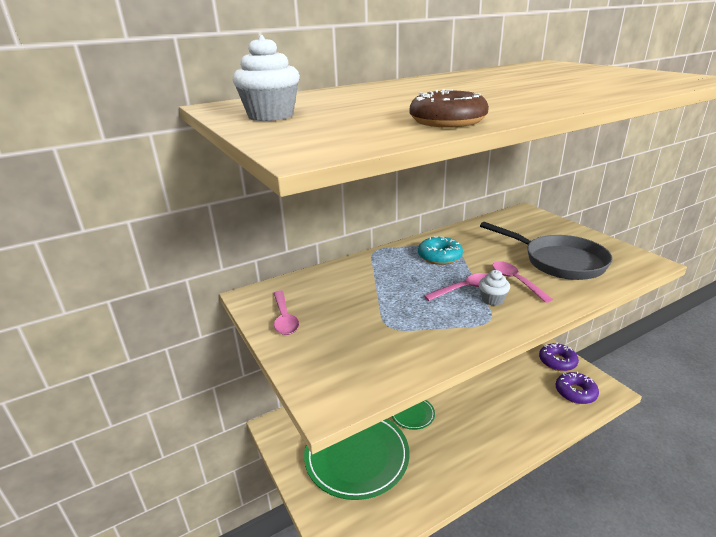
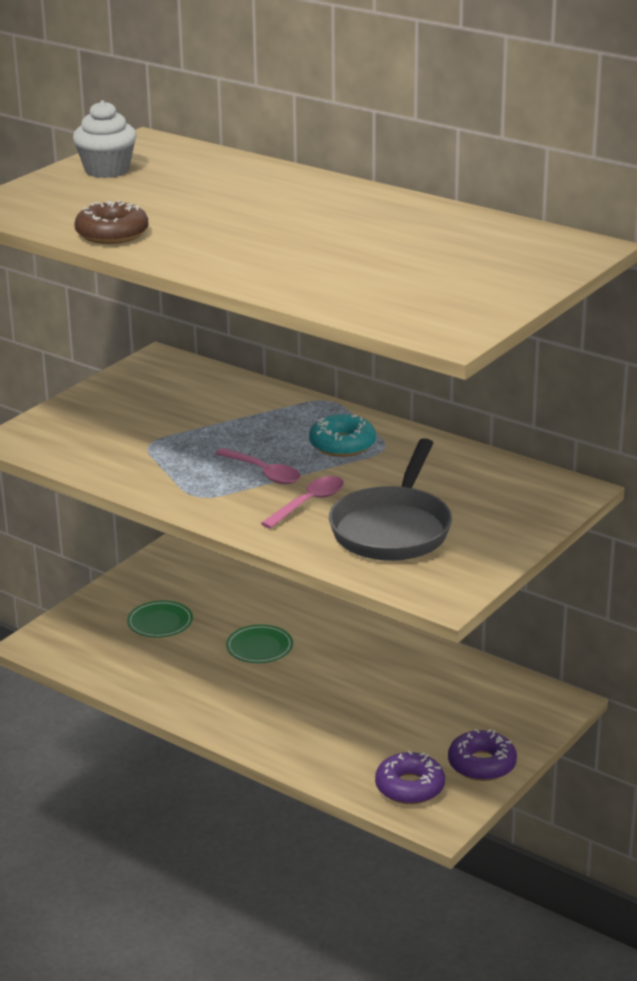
camera: 65 degrees right, 0 degrees up
pink spoon [274,291,299,335] -> none
green plate [304,419,410,500] -> green plate [127,600,193,638], size x0.46
white cupcake [479,270,510,306] -> none

